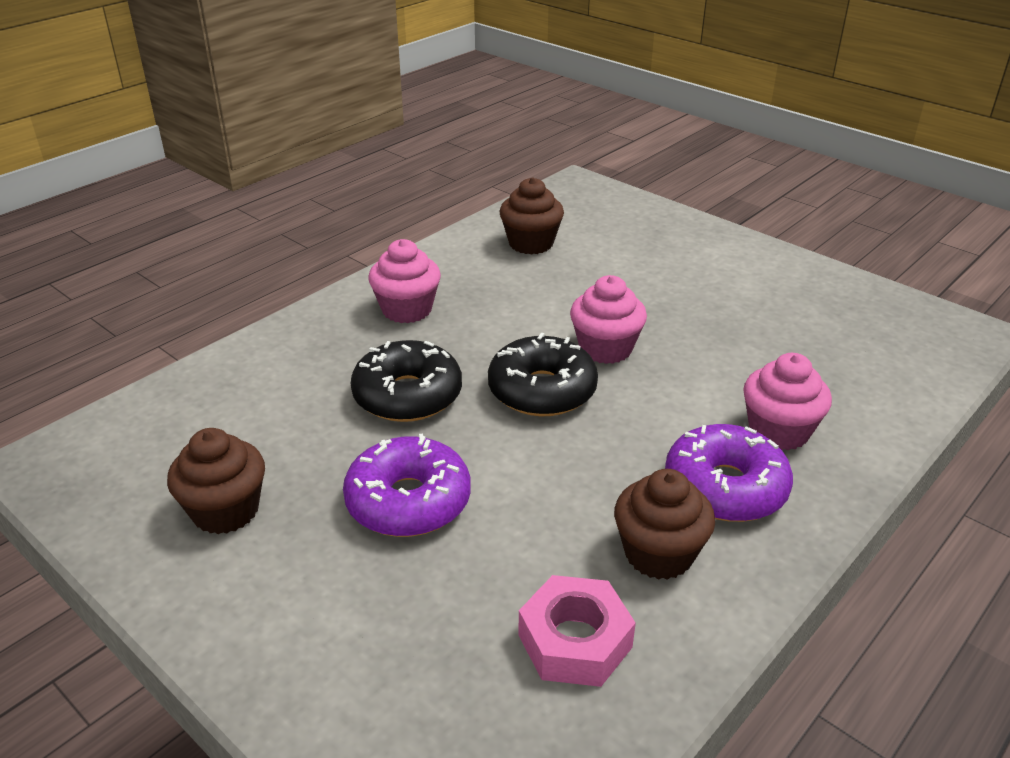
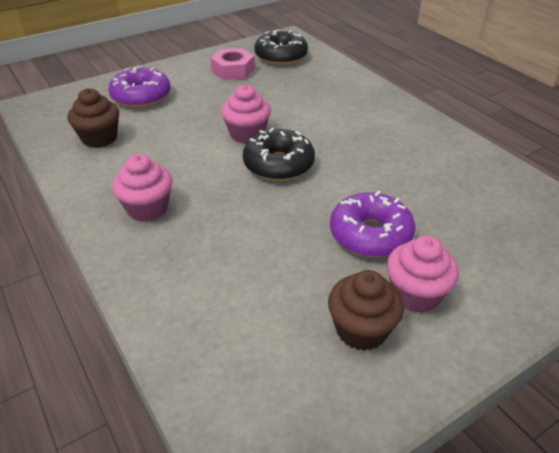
camera: 75 degrees left, 5 degrees up
black donut [351,340,462,422] -> black donut moved to [254,29,308,65]
pink nut [518,575,636,687] -> pink nut moved to [210,48,255,80]
brown cupcake [614,469,715,580] -> none
purple donut [665,424,793,522] -> purple donut moved to [108,66,170,108]
pink cupcake [743,353,832,451] -> pink cupcake moved to [387,236,459,313]

